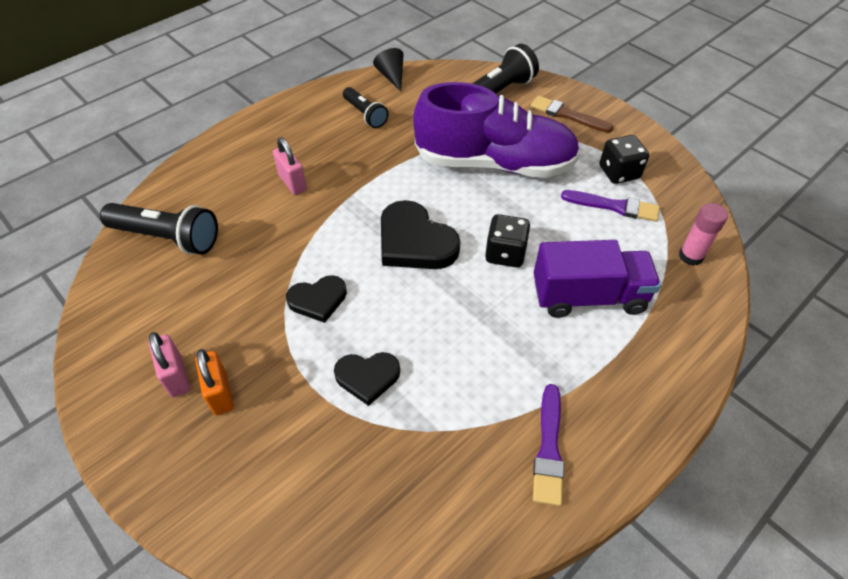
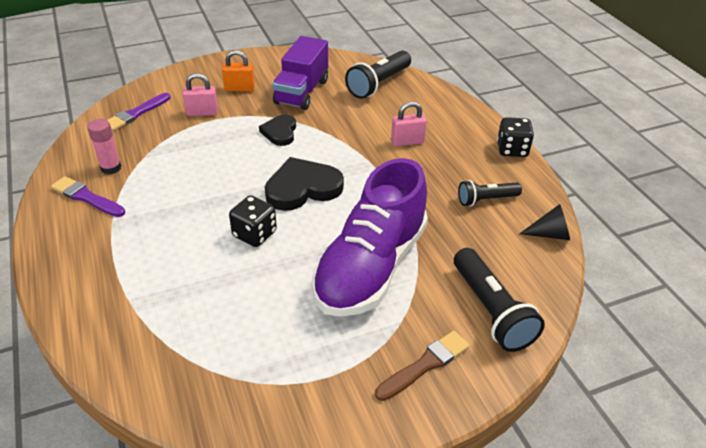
camera: 110 degrees right, 10 degrees down
pink padlock [149,332,190,397] -> pink padlock moved to [183,73,218,116]
black heart [334,352,400,406] -> none
purple truck [534,240,661,318] -> purple truck moved to [272,36,328,110]
purple brush [561,190,660,222] -> purple brush moved to [107,93,171,131]
black dice [600,135,649,184] -> black dice moved to [497,117,534,157]
pink glue stick [679,203,728,266] -> pink glue stick moved to [87,119,121,174]

